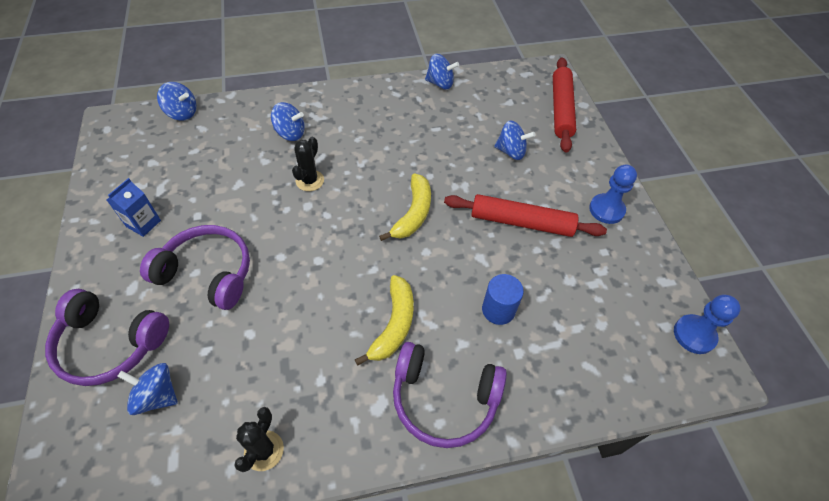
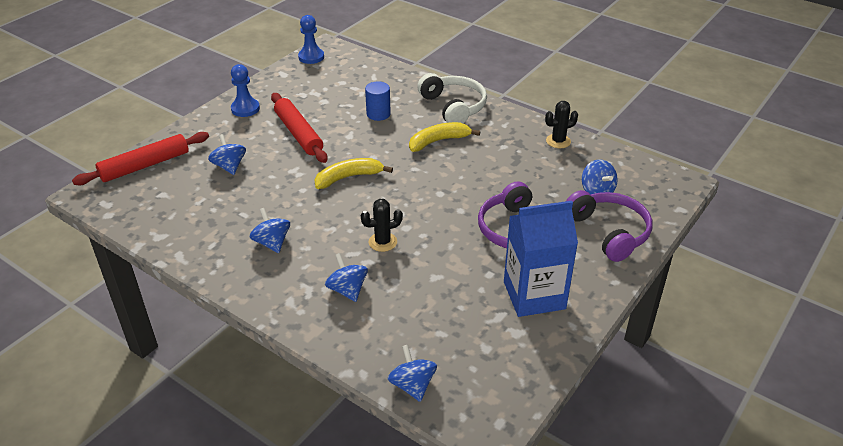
camera: 130 degrees left, 15 degrees down
blue carton [107,178,161,237] -> blue carton [504,201,578,317], size x2.05
purple headphones [393,342,507,448] -> white headphones [417,73,487,124]
blue spinning top [425,54,459,89] -> blue spinning top moved to [249,208,290,253]

